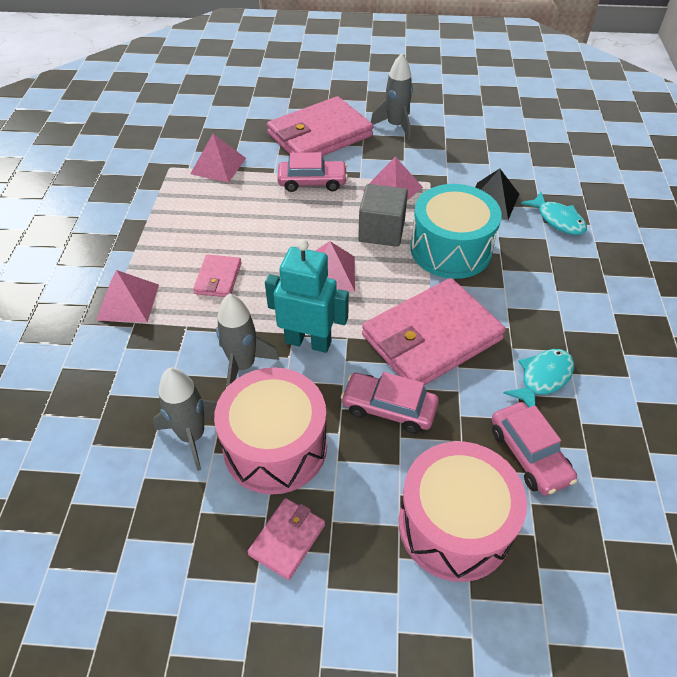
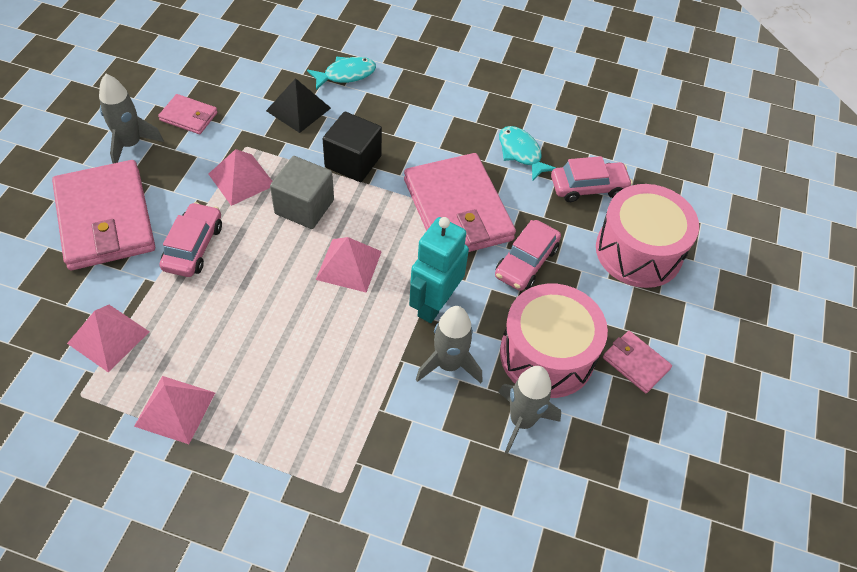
camera: 80 degrees left, 5 degrees up
pink pyramid [96,270,159,323] -> pink pyramid moved to [134,376,215,444]
pink wallet [193,255,241,297] -> pink wallet moved to [158,94,218,134]
turquoise drum [410,184,502,279] -> black cube [323,112,382,182]

